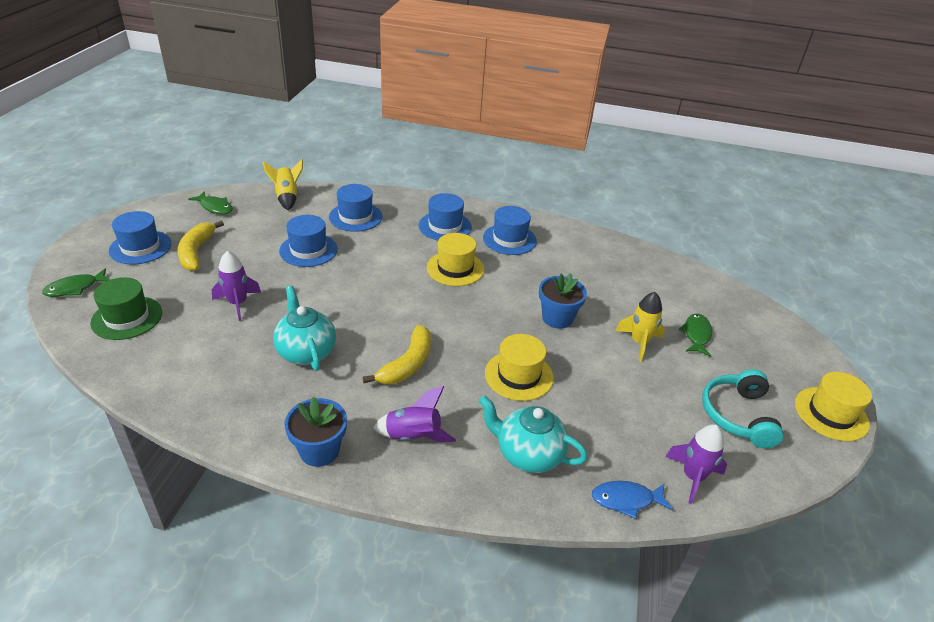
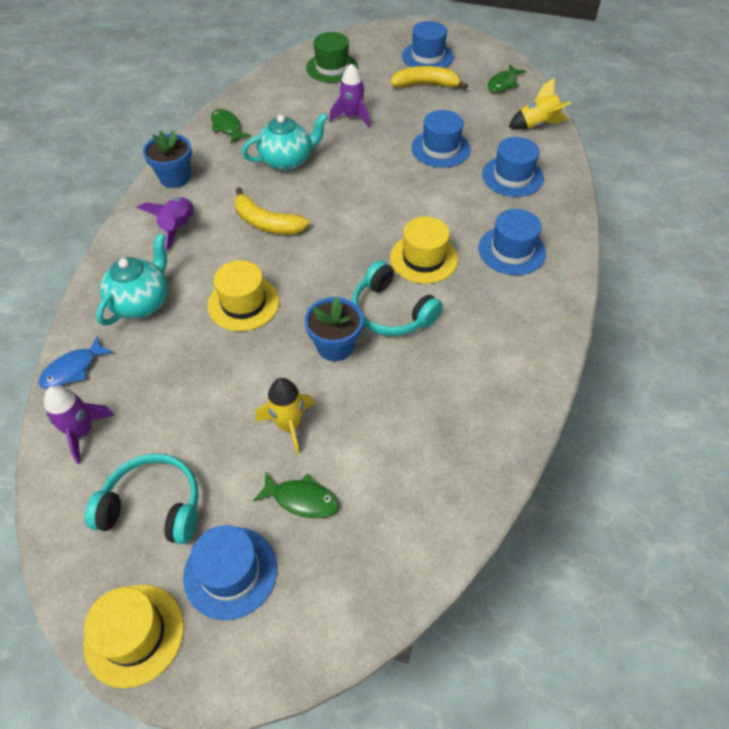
camera: 95 degrees right, 15 degrees up
green fish [42,268,110,297] -> green fish moved to [211,109,251,143]
blue hat [483,206,537,255] -> blue hat moved to [183,525,277,621]
blue fish [592,481,673,519] -> blue fish turned 135 degrees counterclockwise [38,336,114,389]
none -> turquoise headphones [352,260,443,336]

